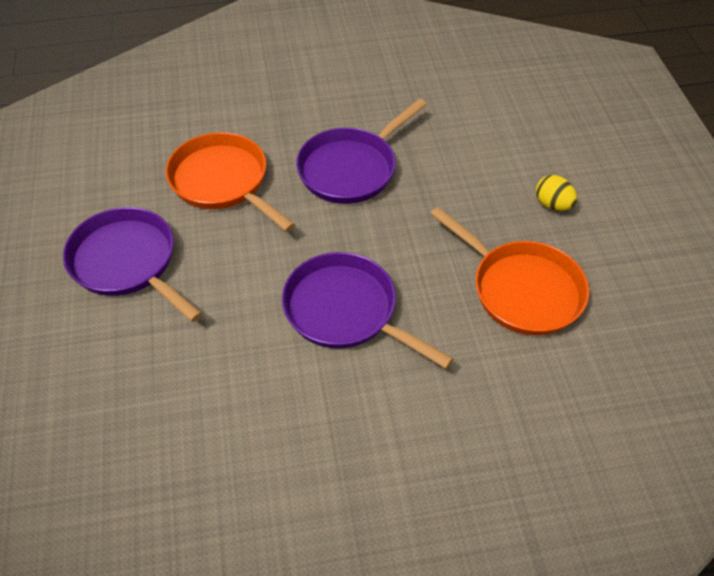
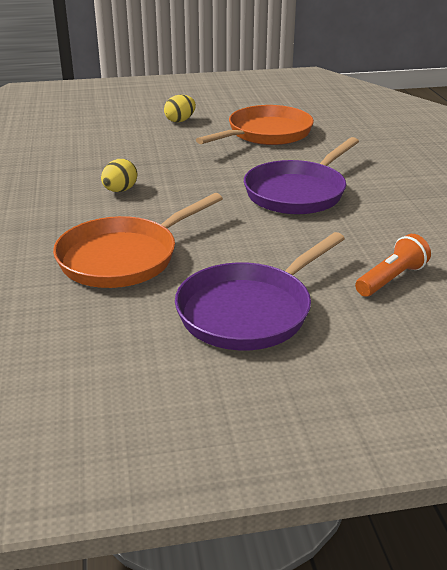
camera: 90 degrees left, 20 degrees down
purple pan [296,98,427,204] -> yellow egg [101,159,137,192]
none -> orange flashlight [355,234,431,297]

